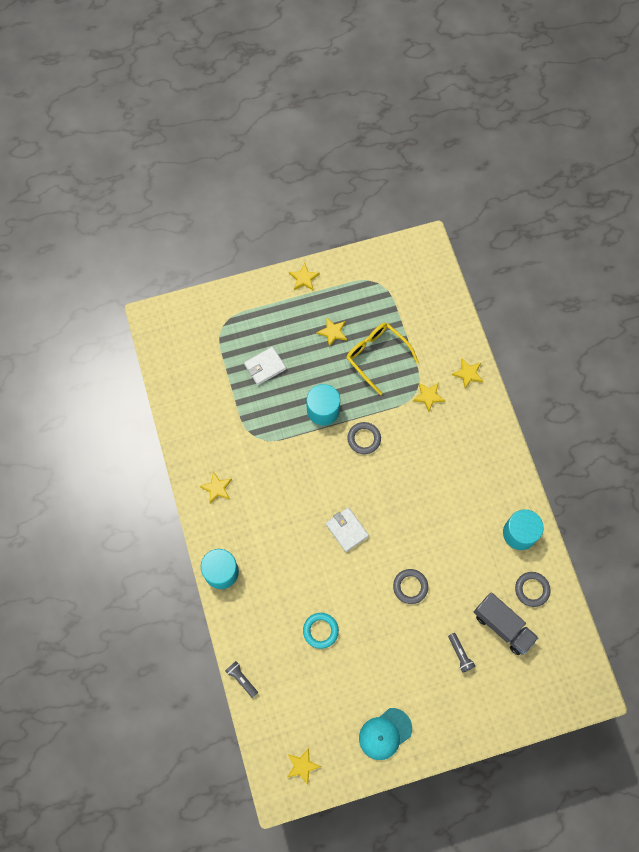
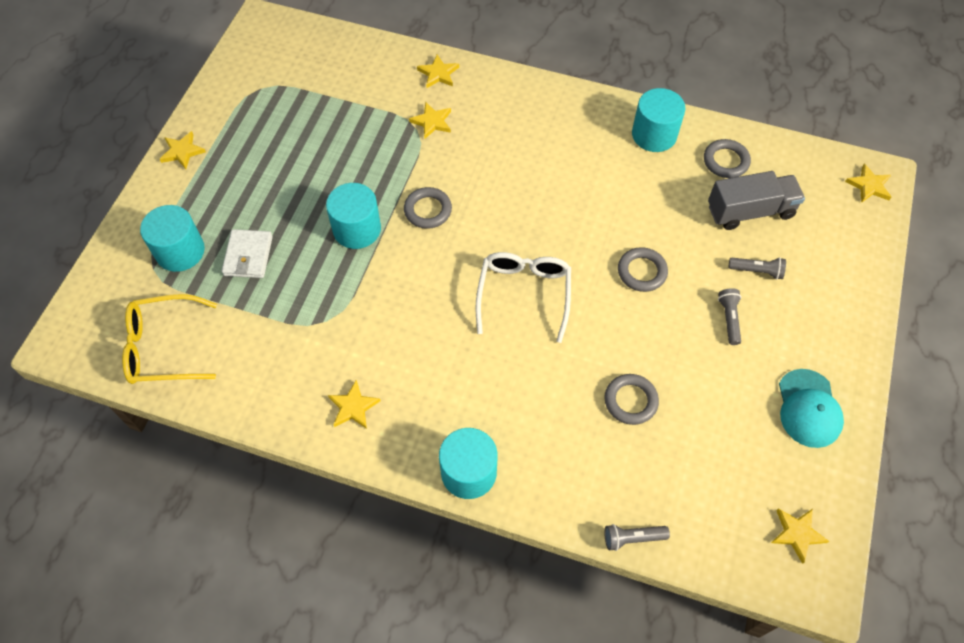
camera: 55 degrees left, 10 degrees down
turquoise ring [303,613,339,649] -> grey ring [604,374,659,425]
yellow star [316,318,347,347] -> yellow star moved to [845,164,891,203]
white wallet [326,508,369,552] -> white glasses [475,252,571,343]
yellow glasses [346,323,419,395] -> yellow glasses moved to [122,294,217,384]
none -> turquoise cylinder [140,205,205,272]
none -> grey flashlight [718,288,741,345]

